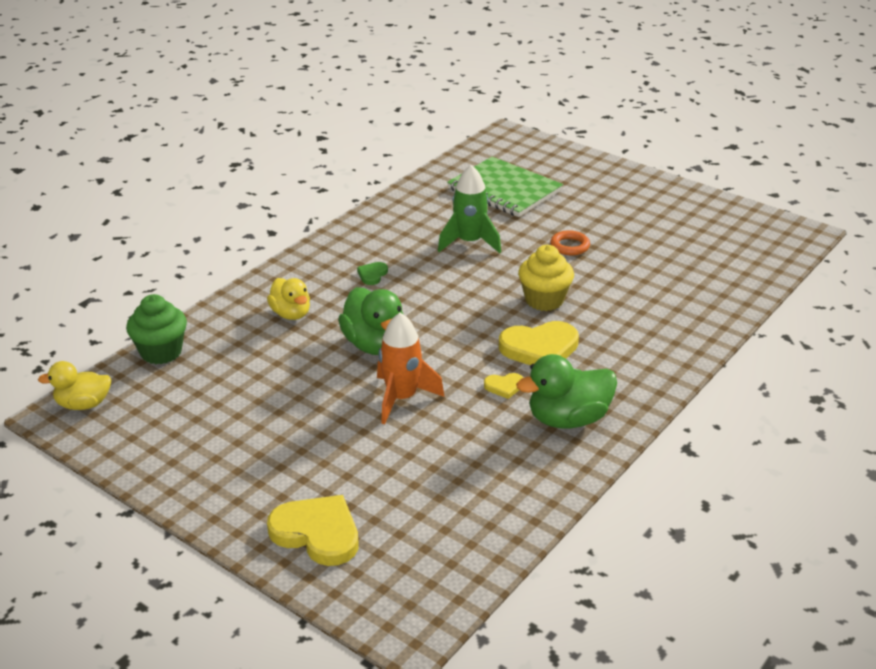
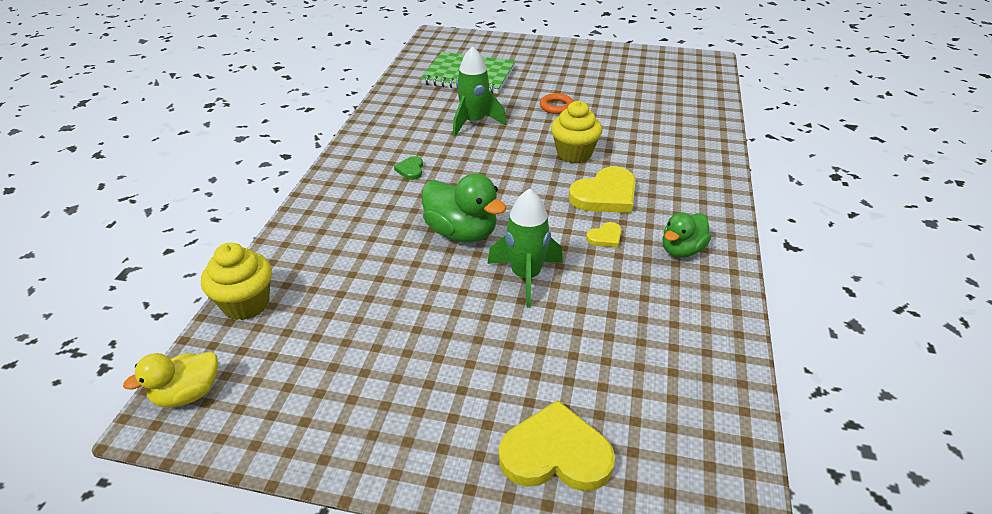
camera: 25 degrees left, 5 degrees up
green cupcake [126,294,187,364] -> yellow cupcake [201,243,272,320]
yellow duck [267,278,310,320] -> none
orange rocket [377,313,445,424] -> green rocket [487,189,563,308]
green duck [516,354,617,428] -> green duck [662,212,711,258], size x0.66

